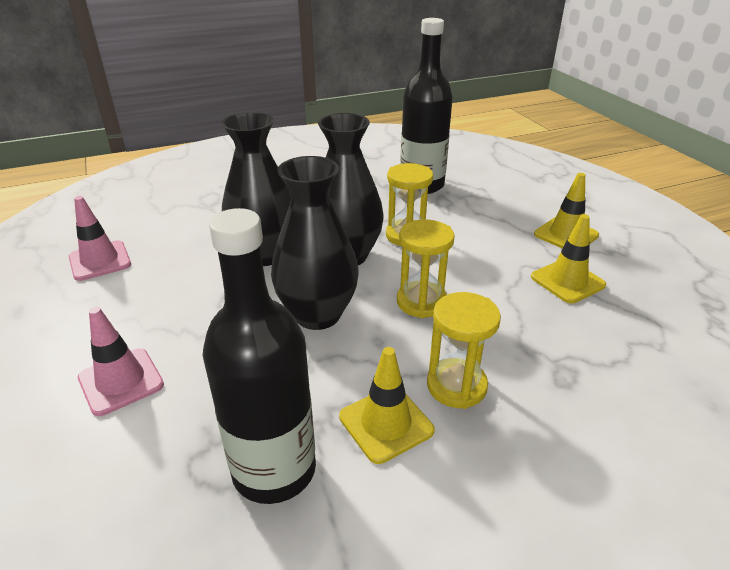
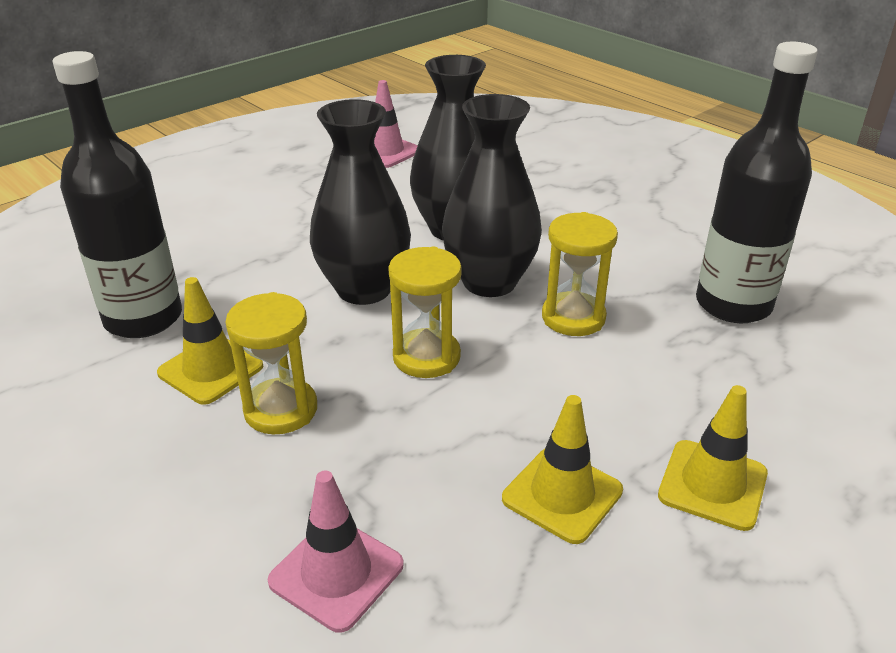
camera: 70 degrees right, 0 degrees up
pink traffic cone [78,307,164,416] -> pink traffic cone moved to [268,470,404,633]

